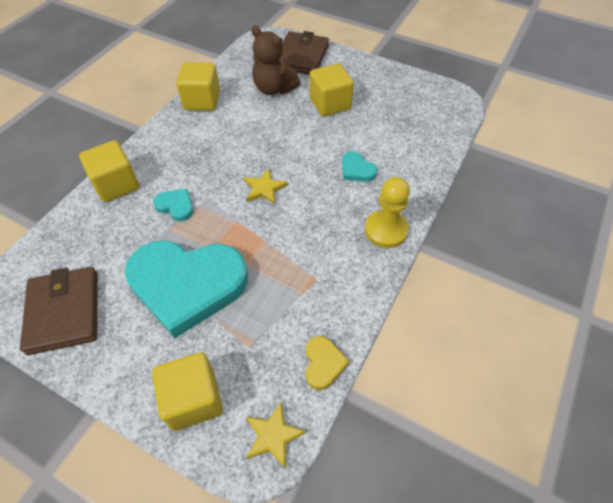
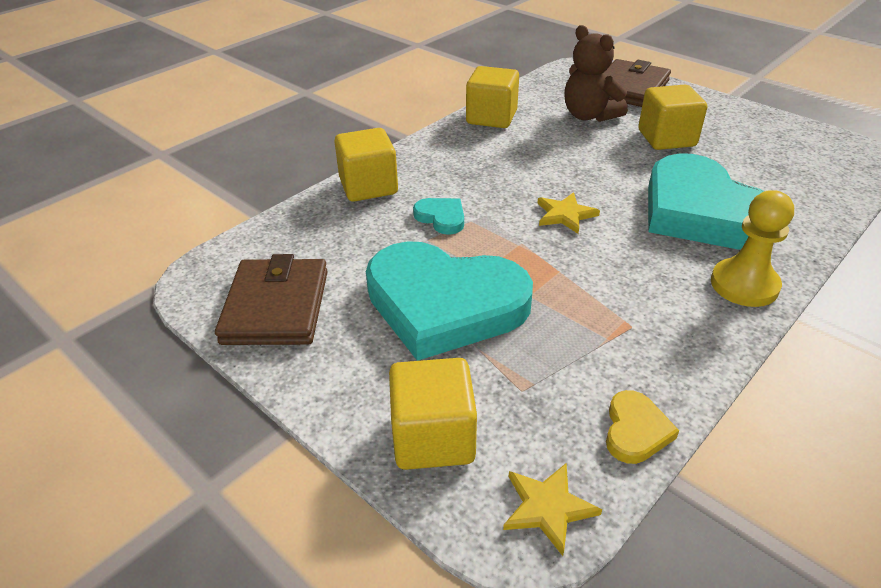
camera: 15 degrees right, 15 degrees down
turquoise heart [342,151,377,182] -> turquoise heart [648,153,764,250], size x2.49

